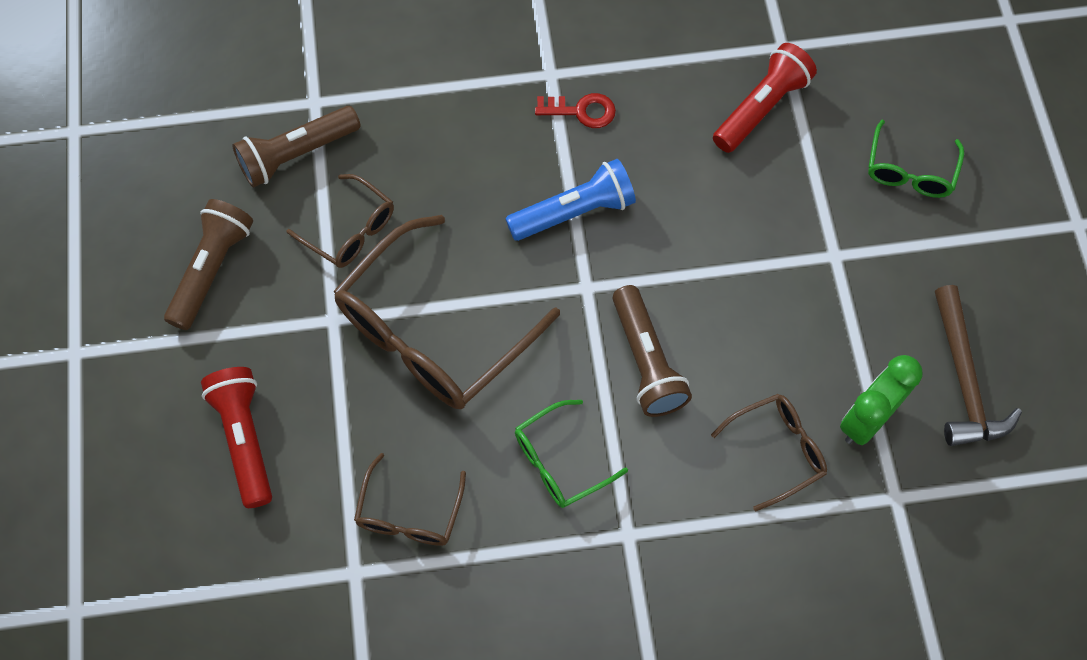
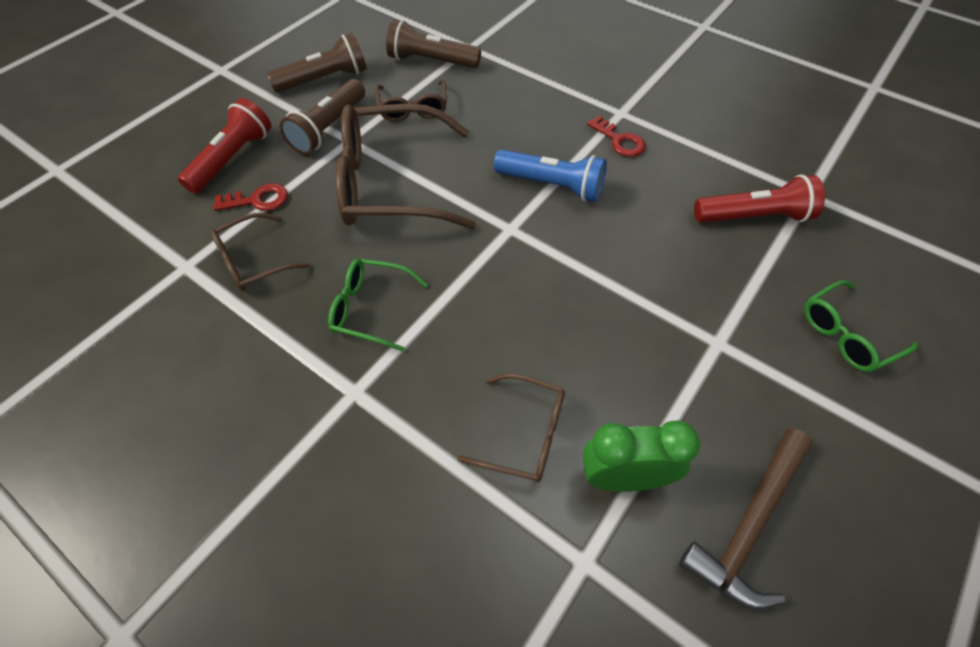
camera: 45 degrees right, 10 degrees down
brown flashlight [612,285,692,417] -> brown flashlight moved to [280,79,365,154]
none -> red key [213,183,288,211]

